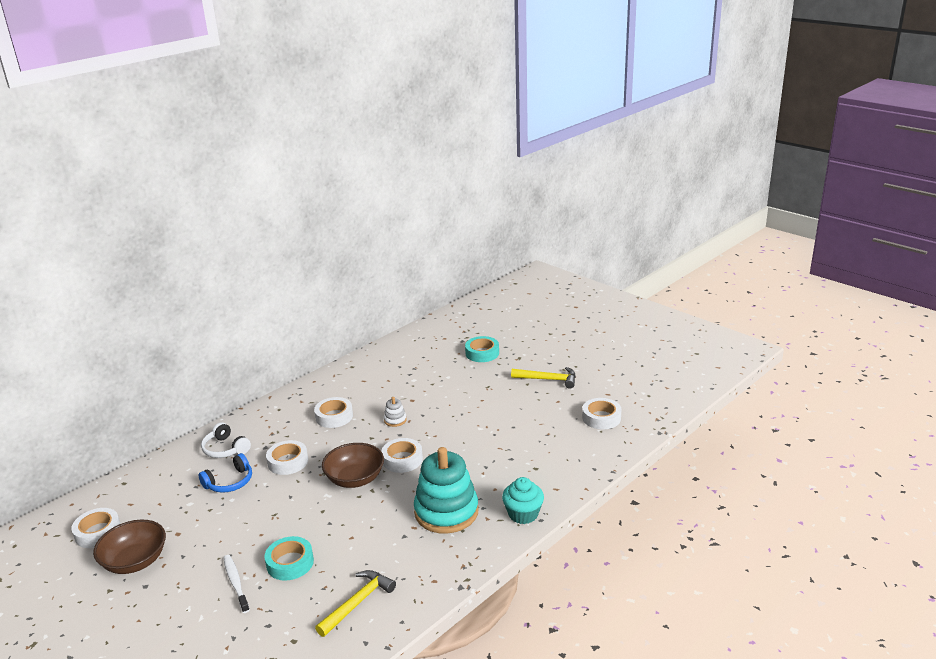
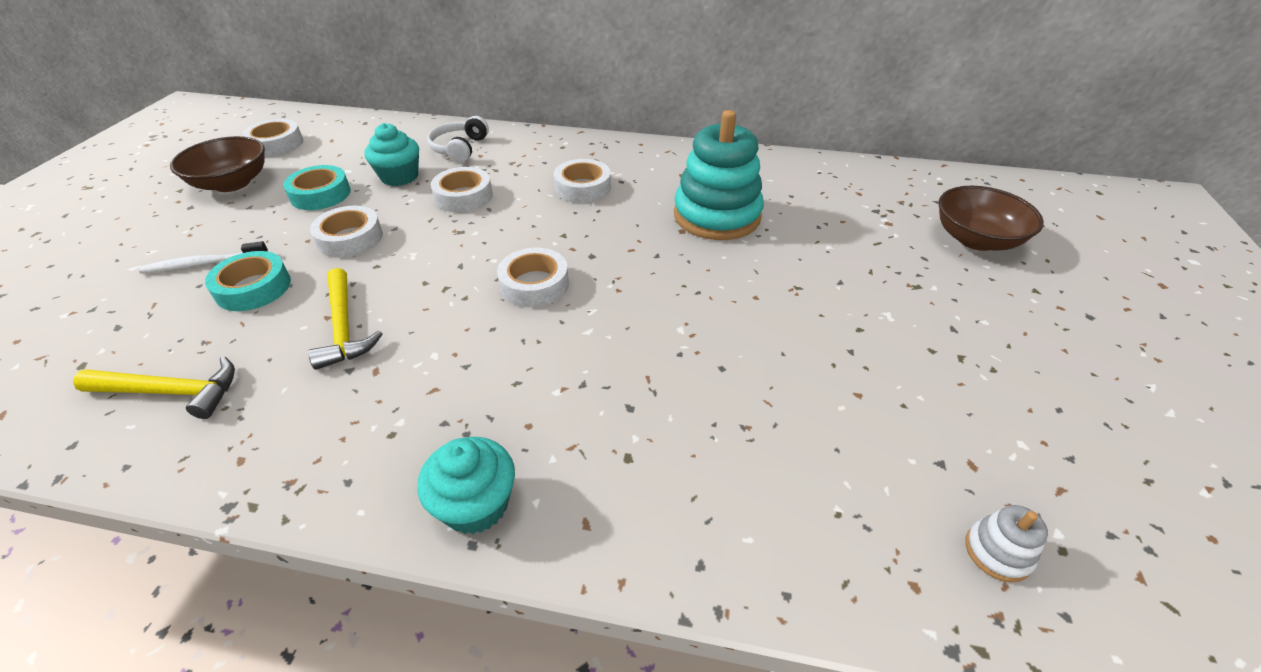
camera: 55 degrees right, 15 degrees up
blue headphones [198,453,252,493] -> turquoise cupcake [364,123,419,186]
white toothbrush [223,555,250,613] -> white toothbrush turned 135 degrees counterclockwise [139,241,268,273]
brown bowl [322,443,384,488] -> brown bowl moved to [938,186,1044,251]
white stacking toy [384,397,407,427] -> white stacking toy moved to [965,505,1048,582]
turquoise stacking toy [414,447,479,533] -> turquoise stacking toy moved to [674,110,764,240]
turquoise tape [465,336,499,362] -> turquoise tape moved to [283,165,351,210]
yellow hammer [511,367,576,389] -> yellow hammer moved to [308,268,383,370]
white tape [582,398,621,429] -> white tape moved to [310,206,383,258]

